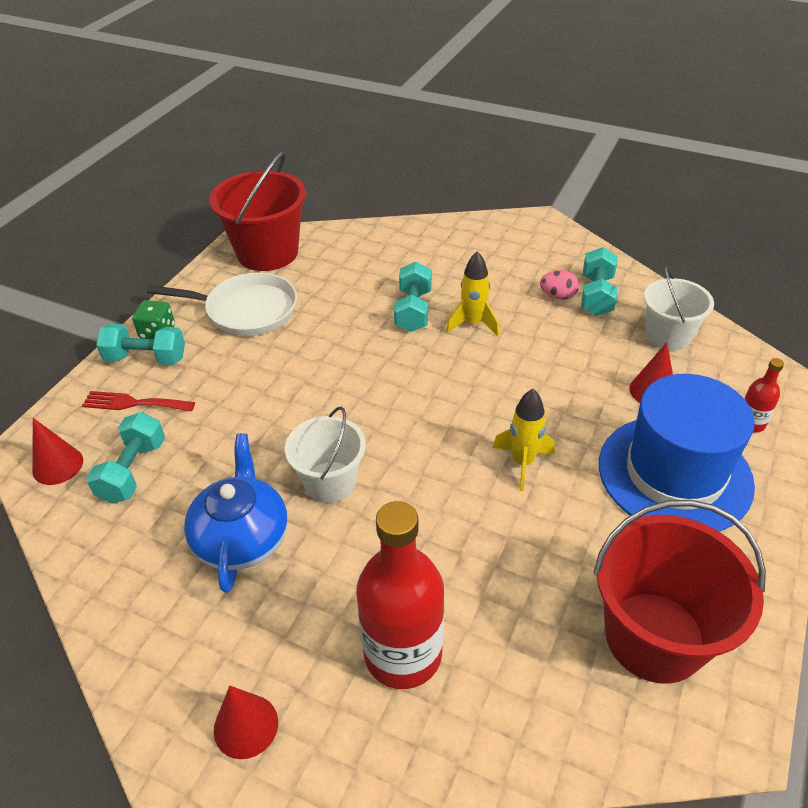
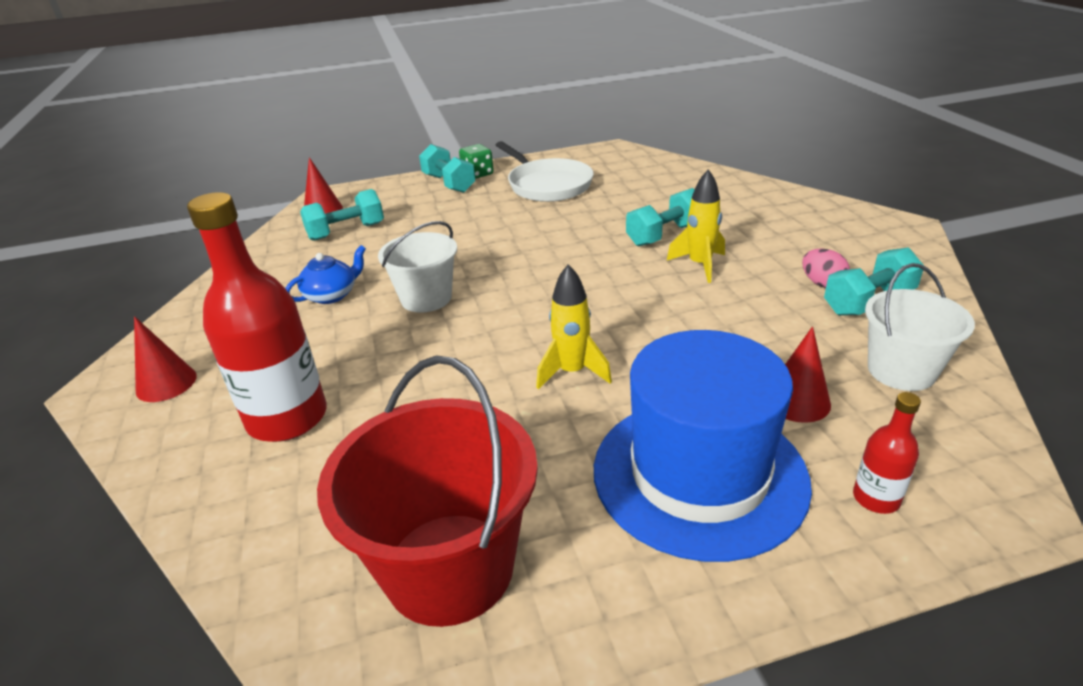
camera: 50 degrees right, 10 degrees down
red fork [82,391,195,412] -> none
blue teapot [184,433,288,593] -> blue teapot [285,245,366,304], size x0.61
red bucket [209,151,306,271] -> none

